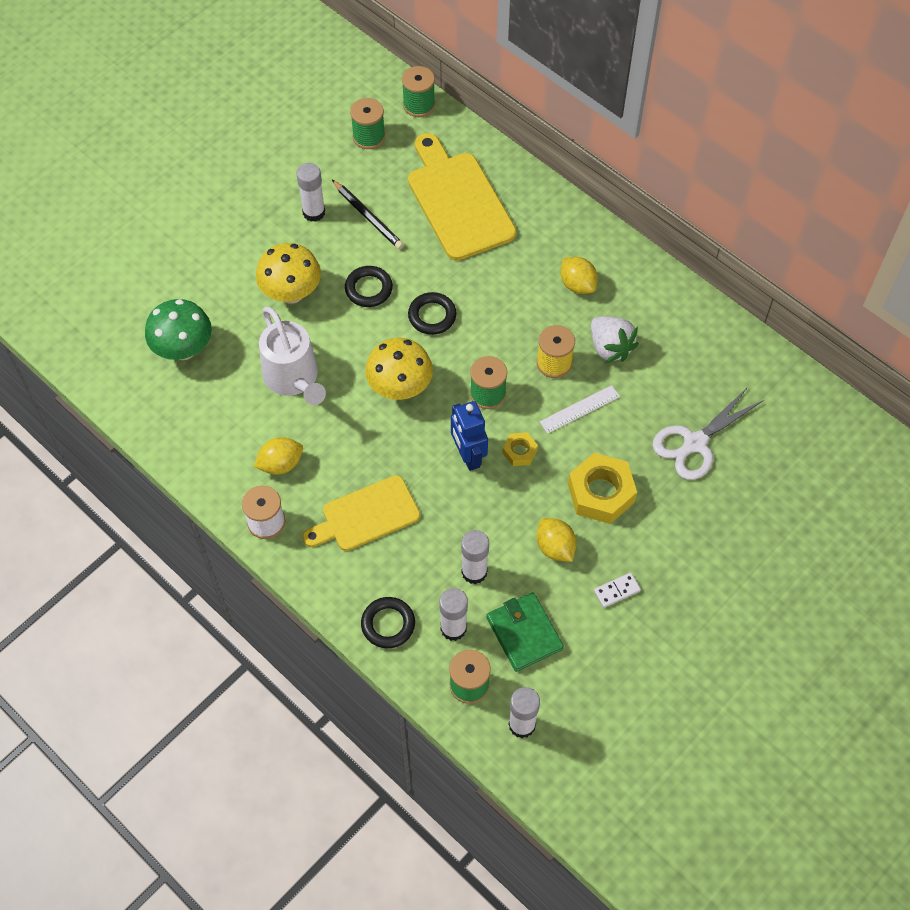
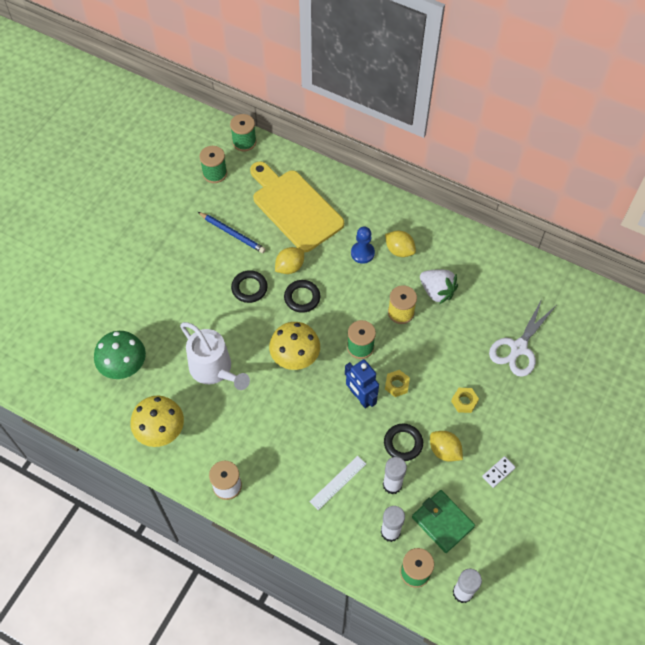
camera: 15 degrees left, 0 degrees up
yellow lemon [254,437,303,475] -> yellow lemon moved to [275,247,304,274]
yellow mushroom [256,243,321,304] -> yellow mushroom moved to [130,396,184,447]
white glue stick [296,163,325,222] -> none
yellow cutting board [302,475,420,551] -> none
black pencil [332,180,404,249] -> blue pencil [198,212,266,253]
black ring [361,597,415,648] -> black ring moved to [384,424,423,461]
white ruler [540,385,620,434] -> white ruler moved to [309,456,366,510]
yellow nut [568,453,637,524] -> yellow nut [451,388,479,413], size x0.51
none -> blue pawn [351,227,375,264]

